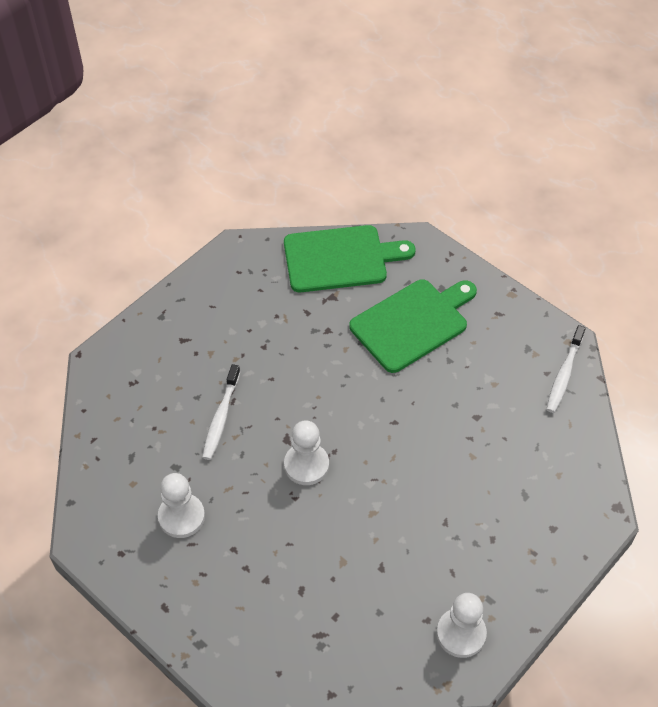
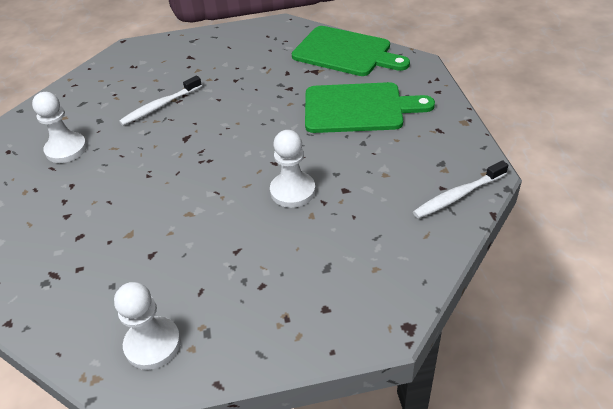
camera: 40 degrees right, 10 degrees down
white pawn [284,420,329,485] -> white pawn moved to [270,130,316,208]

